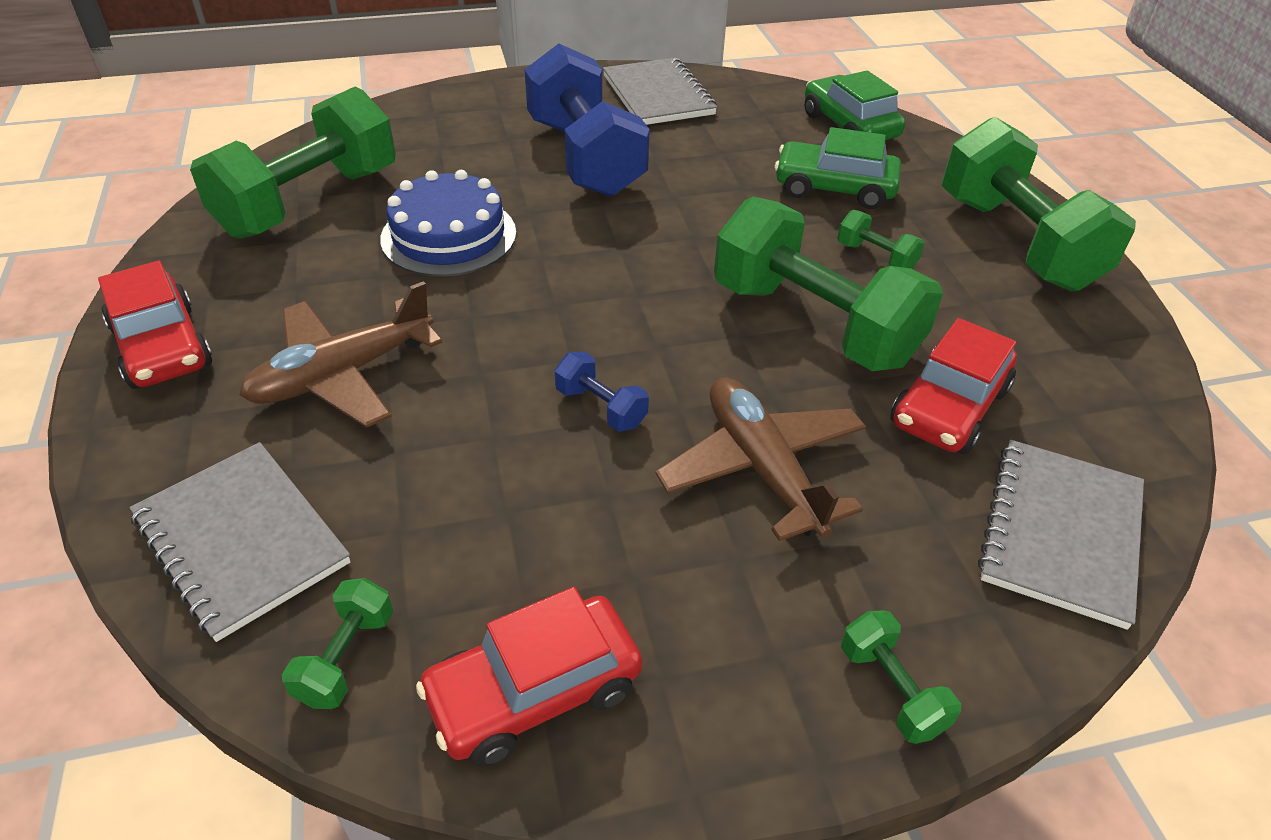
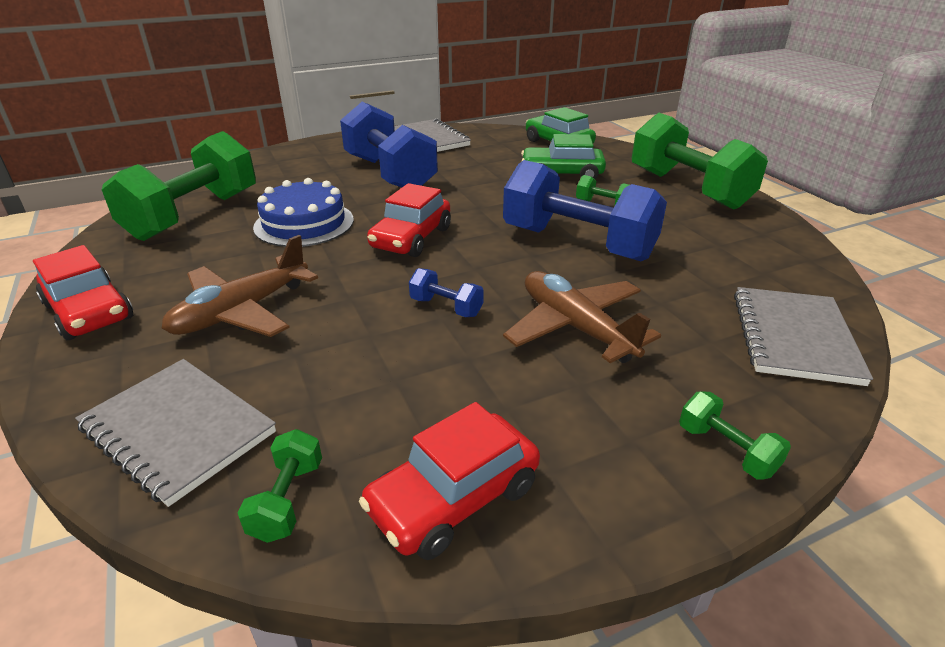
camera: 10 degrees left, 10 degrees down
green dumbbell [714,197,943,371] -> blue dumbbell [503,160,667,261]
red car [890,318,1017,454] -> red car moved to [367,183,451,257]

